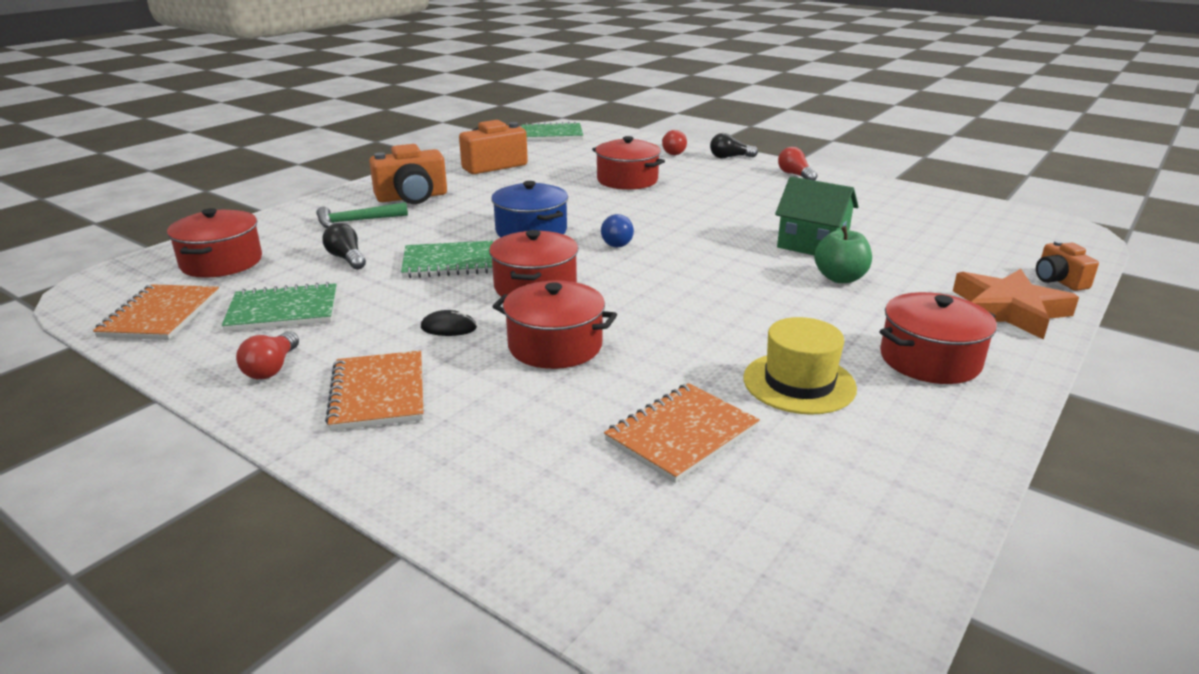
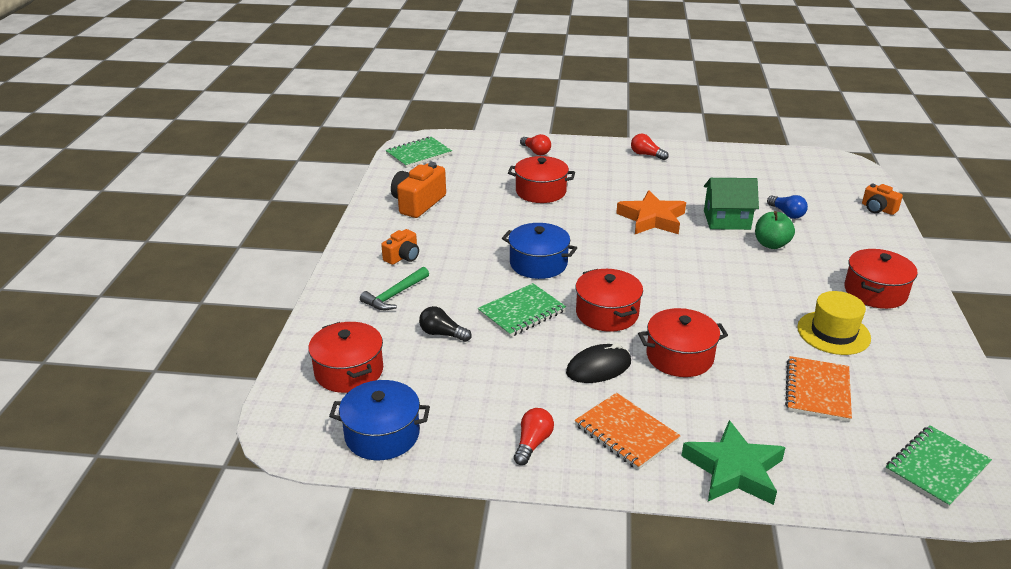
camera: 30 degrees left, 5 degrees up
orange notebook [93,284,219,340] -> blue pot [329,380,430,460]
green notebook [222,282,337,332] -> green notebook moved to [885,426,992,508]
red light bulb [236,331,299,379] -> red light bulb turned 135 degrees counterclockwise [514,408,554,465]
orange camera [369,144,447,204] -> orange camera [381,229,419,265], size x0.59
black mouse [421,310,477,336] -> black mouse [566,343,631,383], size x1.68
blue light bulb [601,214,634,247] -> blue light bulb moved to [767,195,808,219]
black light bulb [710,133,758,158] -> none
orange star [953,269,1079,340] -> orange star moved to [616,190,686,234]
none -> green star [682,420,786,505]

